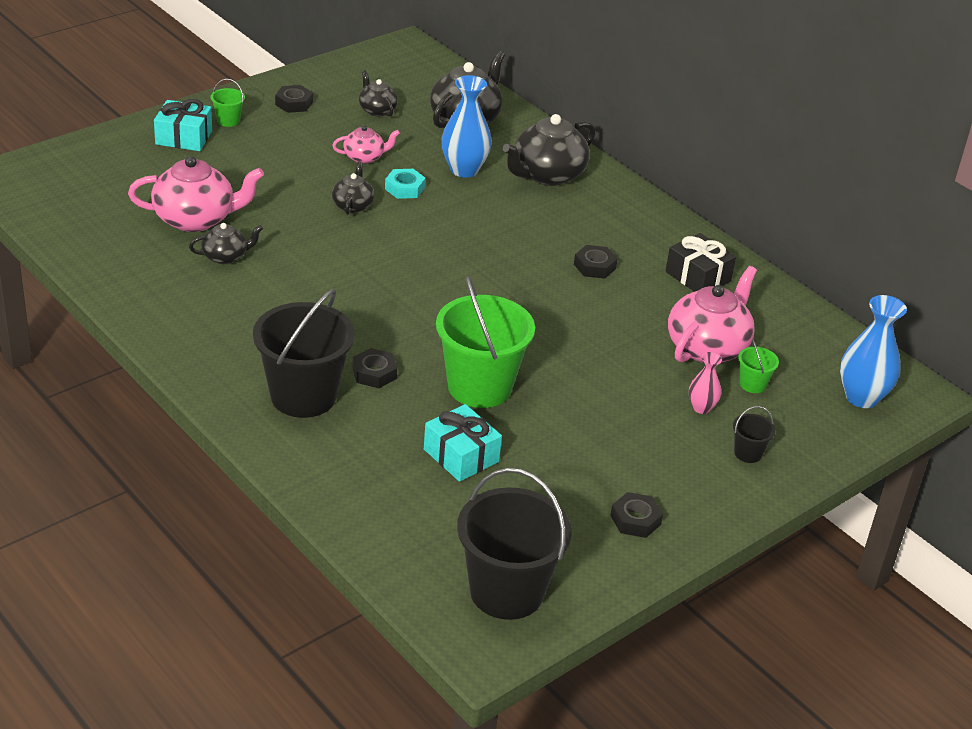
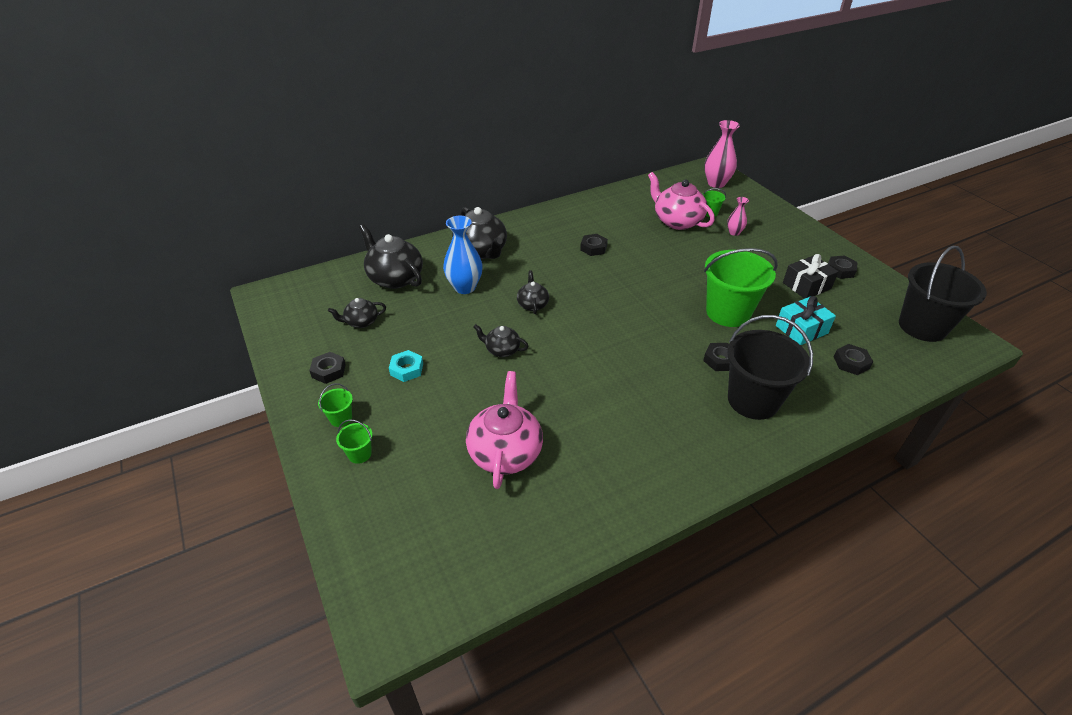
camera: 75 degrees left, 5 degrees up
turquoise gift [154,99,212,151] -> green bucket [336,419,373,464]
black teapot [189,223,263,264] -> black teapot moved to [517,270,549,314]
pink teapot [332,125,400,164] -> none
turquoise nut [385,169,426,199] -> turquoise nut moved to [389,350,423,382]
black gift [666,233,736,292] -> black gift moved to [783,254,838,299]
black bucket [733,406,776,463] -> none
blue vase [840,295,907,408] -> pink vase [704,120,740,188]
none -> black nut [834,344,873,375]

